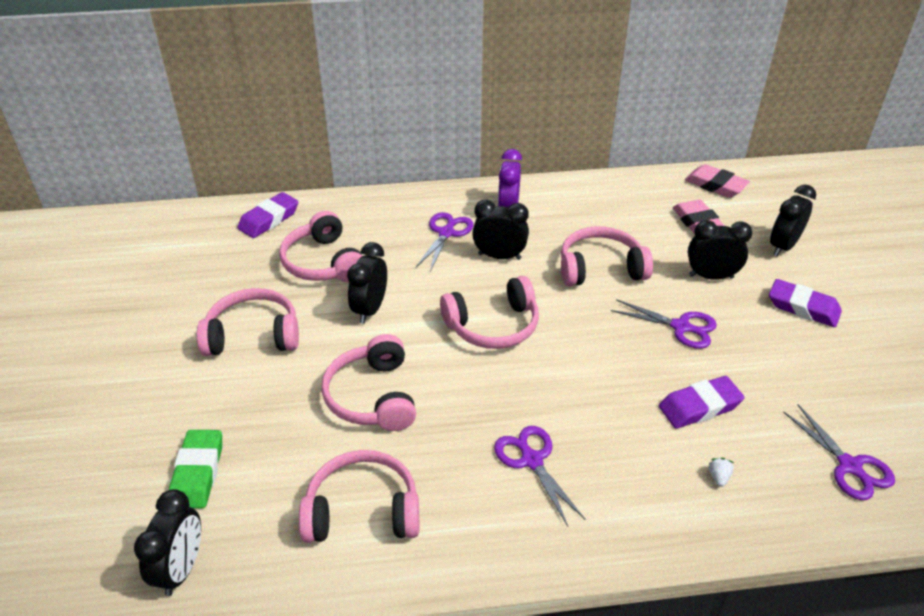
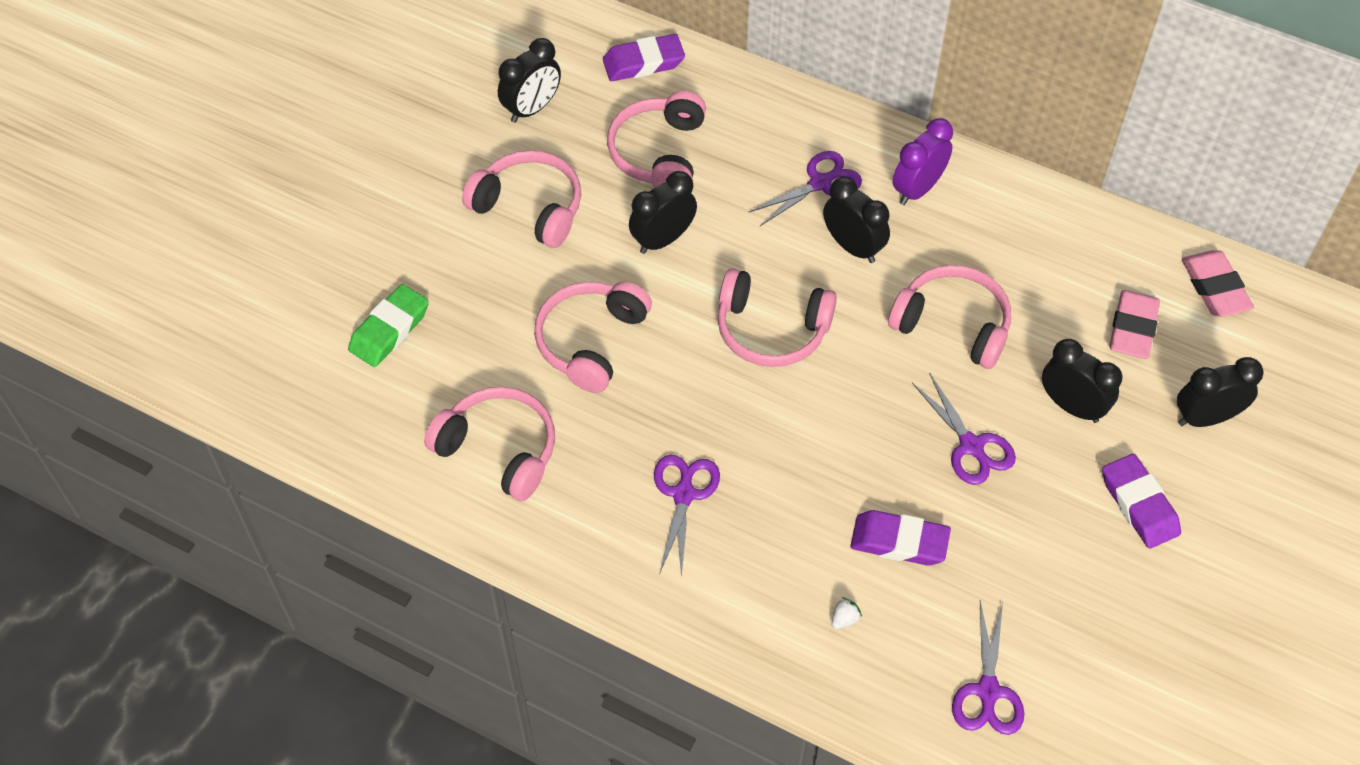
camera: 35 degrees right, 15 degrees up
black clock [134,489,201,596] -> black clock moved to [498,38,561,123]

